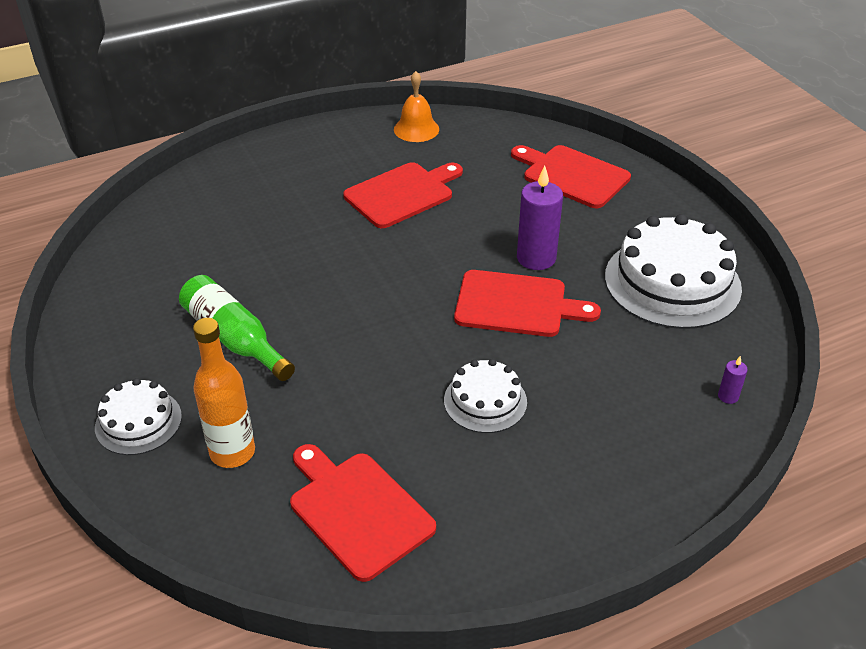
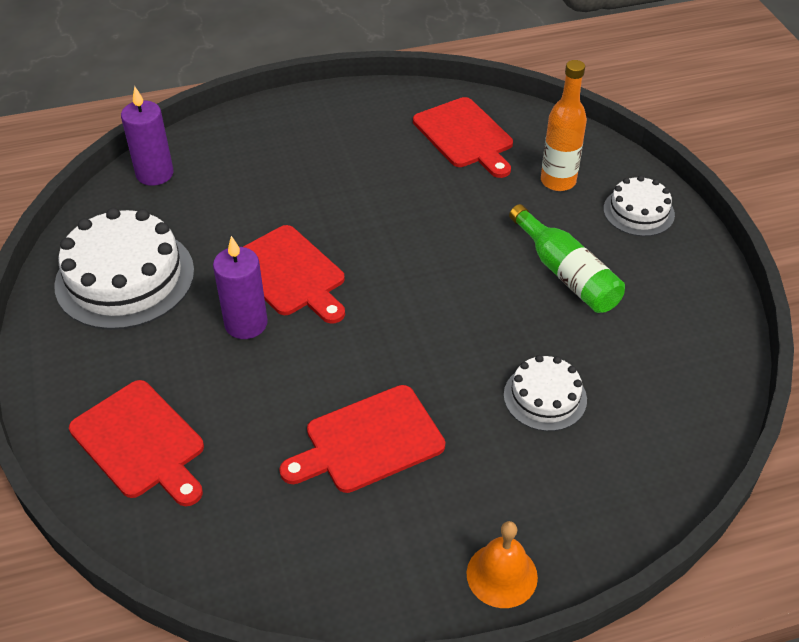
camera: 170 degrees left, 5 degrees up
orange bell [394,71,439,142] -> orange bell moved to [467,521,538,608]
white cake [444,359,527,433] -> white cake moved to [504,355,587,431]
red cutting board [454,270,601,337] -> red cutting board turned 150 degrees counterclockwise [243,225,345,324]
purple candle [718,356,748,404] -> purple candle [121,86,174,186], size x2.22

